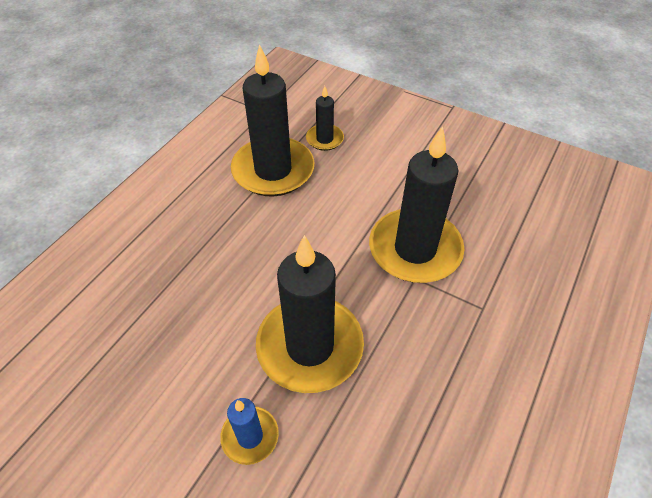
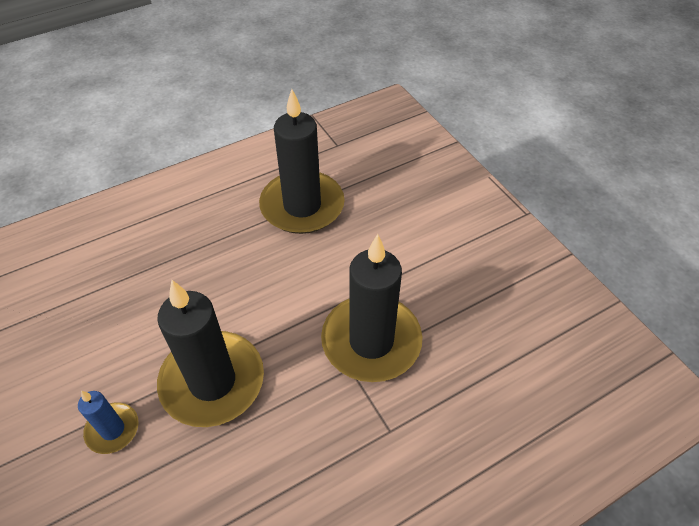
camera: 30 degrees right, 0 degrees up
black candle [306,86,344,151] -> none

